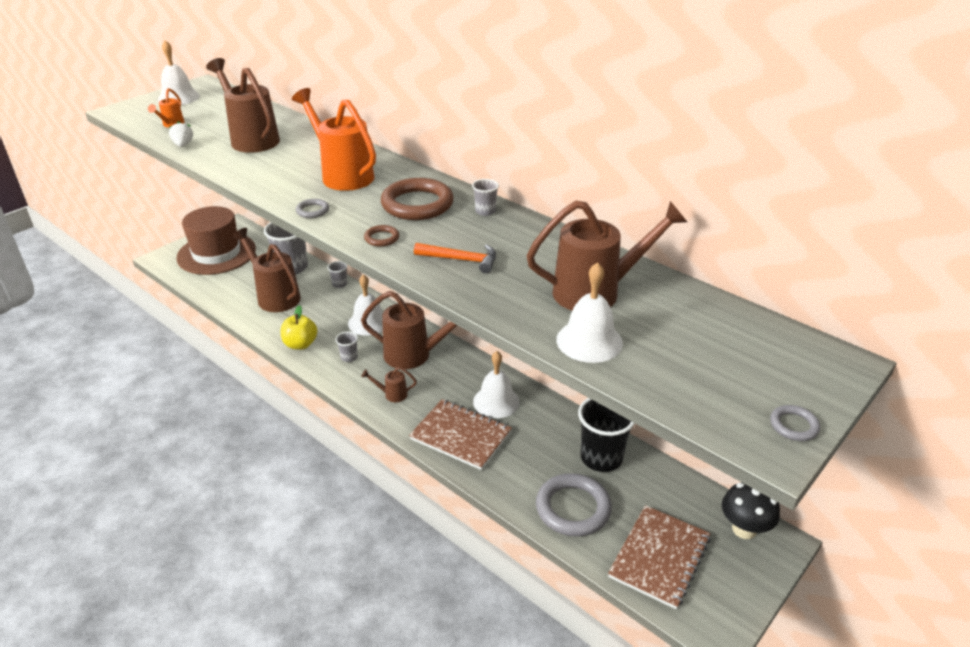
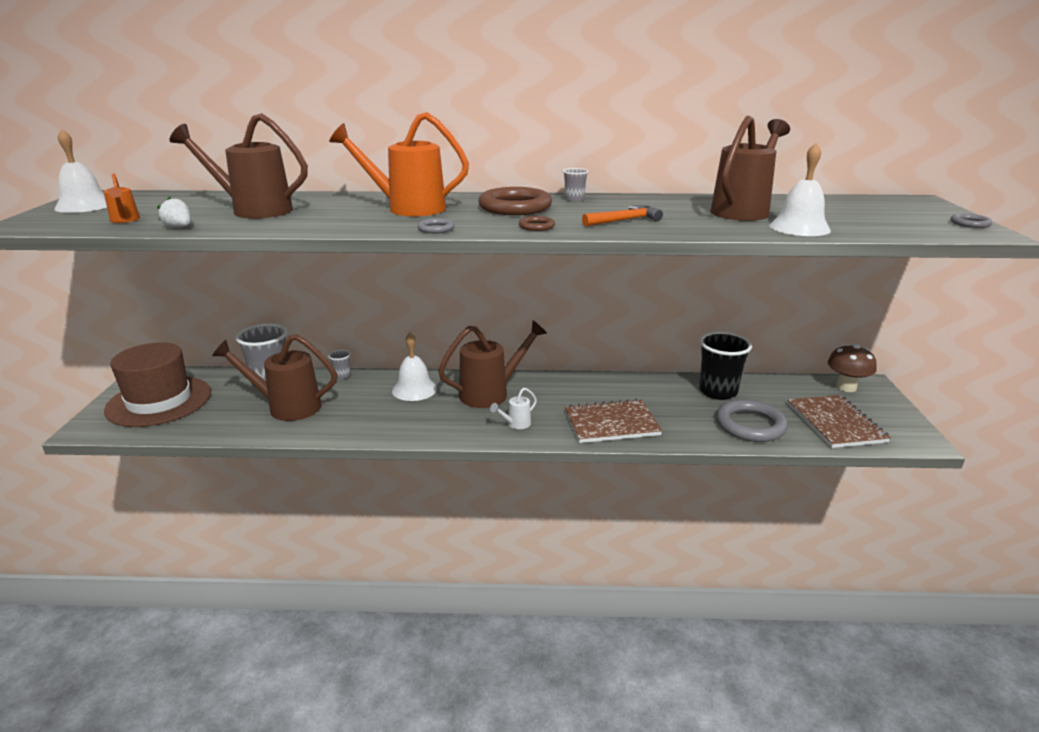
camera: 40 degrees left, 10 degrees down
yellow apple [281,305,317,350] -> none
grey cup [335,332,358,362] -> none
brown watering can [361,367,417,402] -> white watering can [490,388,537,429]
white bell [473,351,520,418] -> none
black mushroom [722,482,780,539] -> brown mushroom [828,344,877,392]

